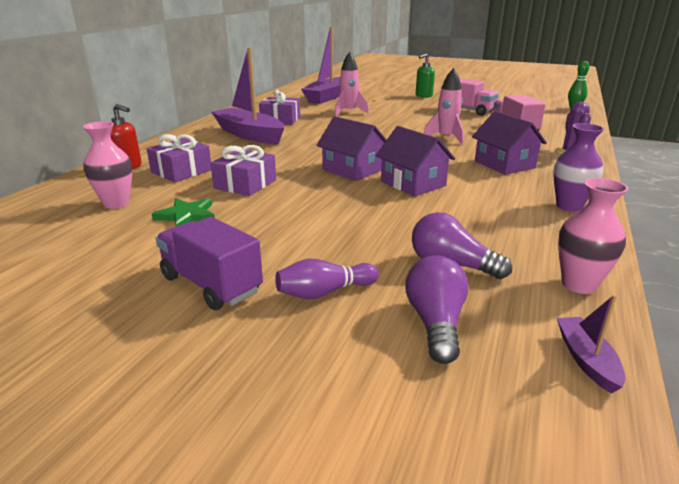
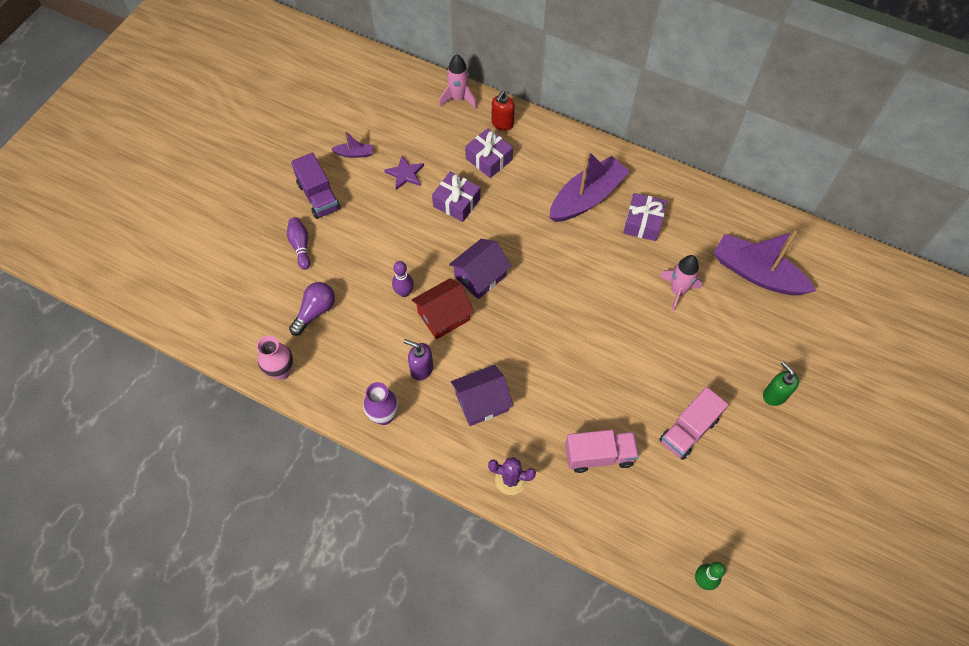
camera: 95 degrees right, 35 degrees up
pink vase [83,121,132,209] -> none
green star [152,198,215,226] -> purple star [384,156,424,190]
purple truck [156,217,263,310] -> purple truck turned 105 degrees clockwise [291,153,341,219]
purple house [376,126,455,196] -> red house [412,278,474,339]
purple light bulb [406,255,469,364] -> none
pink rocket [424,68,464,145] -> pink rocket moved to [439,54,477,108]
purple boat [557,295,625,394] -> purple boat moved to [331,131,373,158]
none -> purple bowling pin [392,261,414,297]
none -> purple soap dispenser [404,339,433,381]

